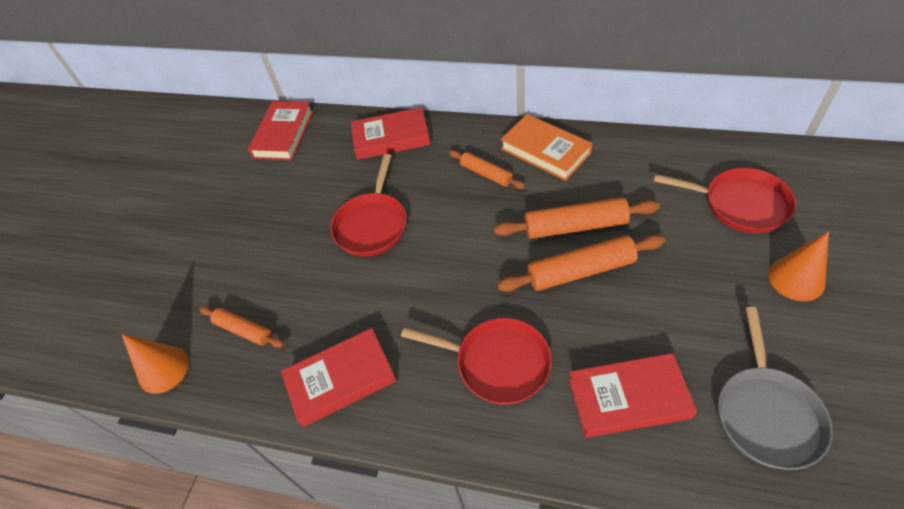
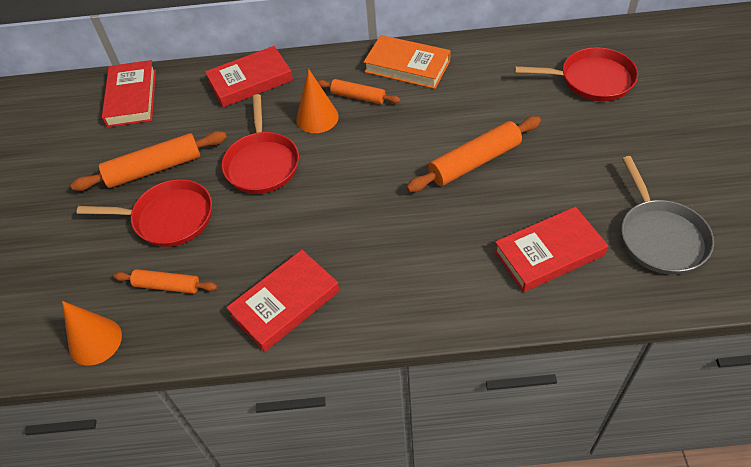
camera: 20 degrees left, 0 degrees up
red pan [401,318,552,405] -> red pan moved to [77,179,212,247]
orange rolling pin [494,197,660,239] -> orange rolling pin moved to [70,131,227,191]
orange cone [768,232,829,301] -> orange cone moved to [296,69,339,133]

